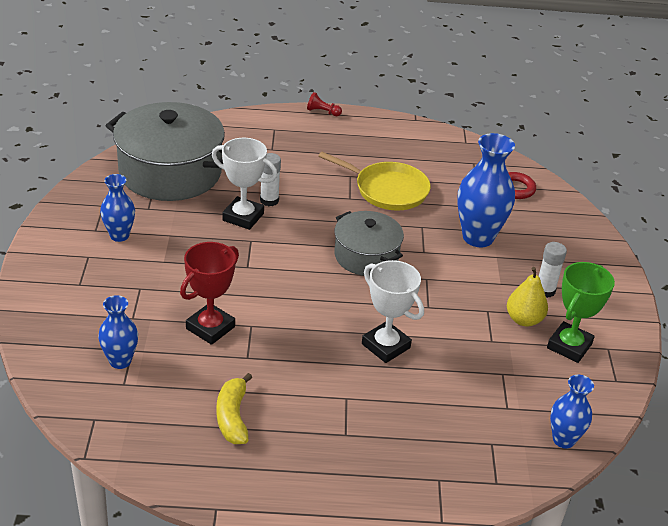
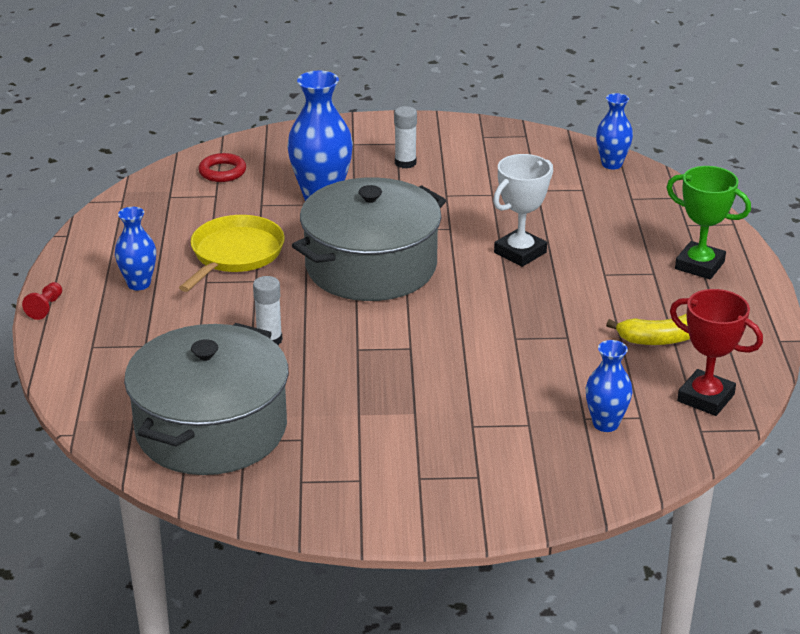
camera: 90 degrees left, 5 degrees down
blue vase [100,174,135,242] -> blue vase moved to [115,207,156,290]
red trophy [180,242,239,345] -> red trophy moved to [670,289,763,416]
white trophy [212,138,277,230] -> none
grey pot [334,211,404,276] -> grey pot [292,177,446,301], size x1.70
yellow pear [507,267,548,326] -> none
green trophy [547,262,615,363] -> green trophy moved to [666,166,751,279]

